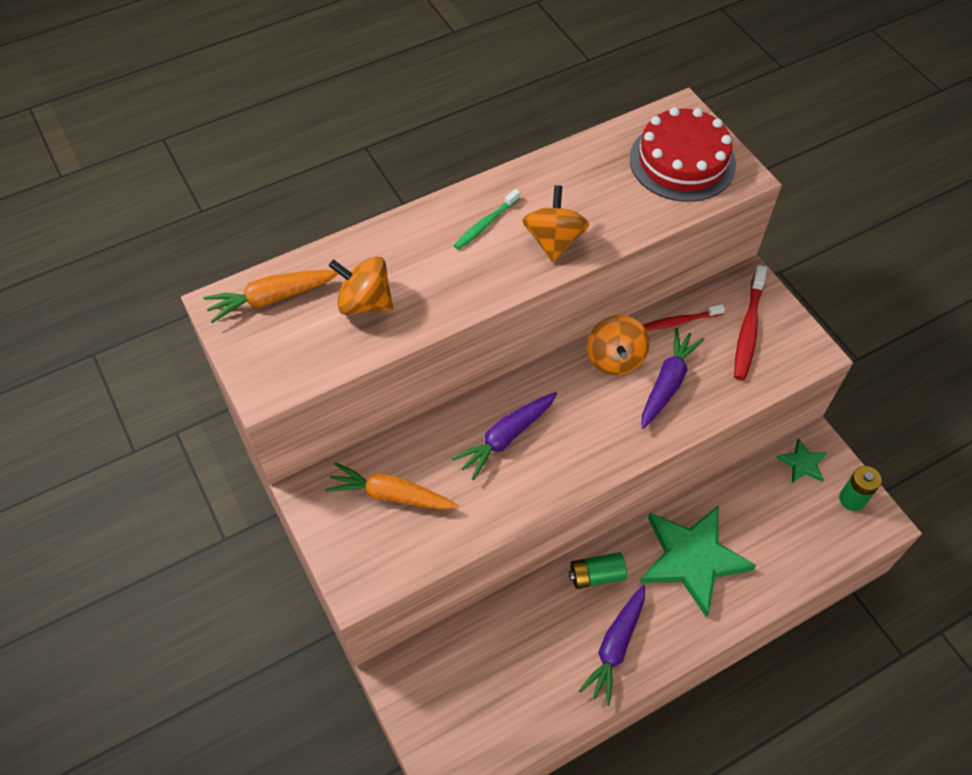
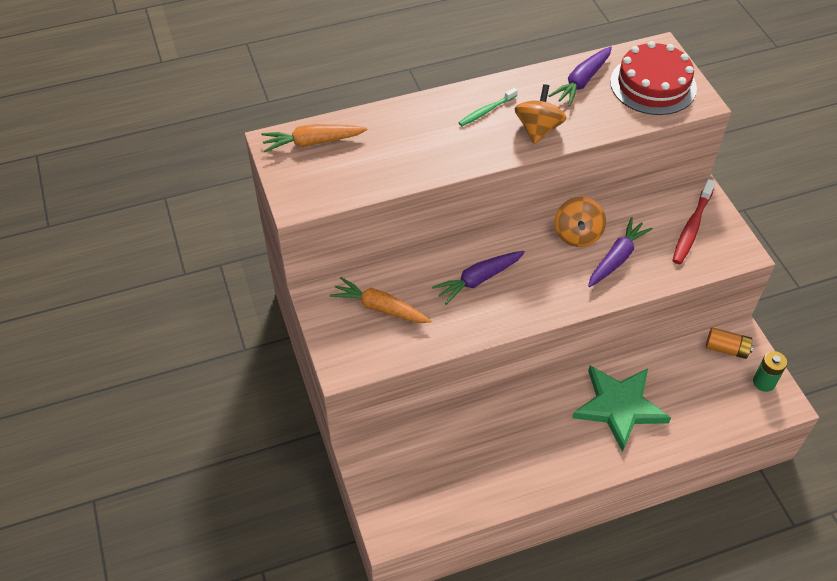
camera: 10 degrees right, 5 degrees down
orange spinning top [329,256,393,315] -> none
green battery [569,552,627,589] -> none
purple carrot [579,585,645,706] -> purple carrot moved to [548,46,612,106]
red toothbrush [643,304,725,331] -> none
green star [776,438,826,483] -> orange battery [706,327,754,359]

